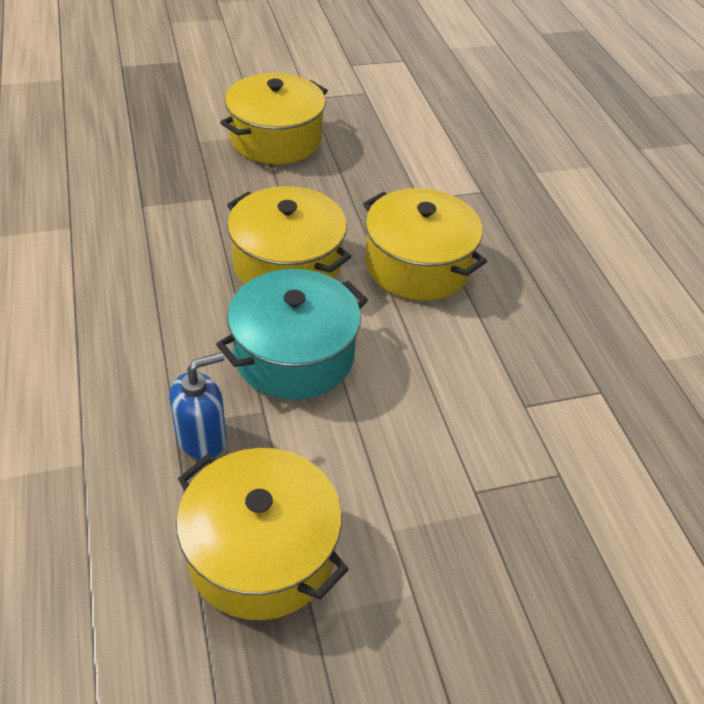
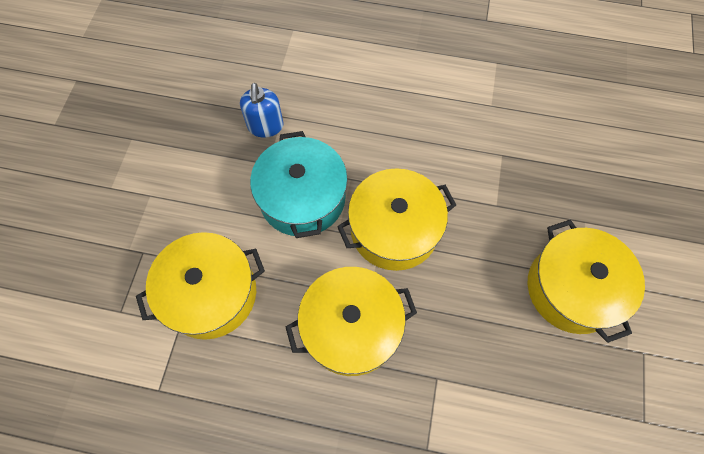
camera: 120 degrees right, 20 degrees up
yellow pot [176,448,349,620] -> yellow pot moved to [136,232,265,340]

